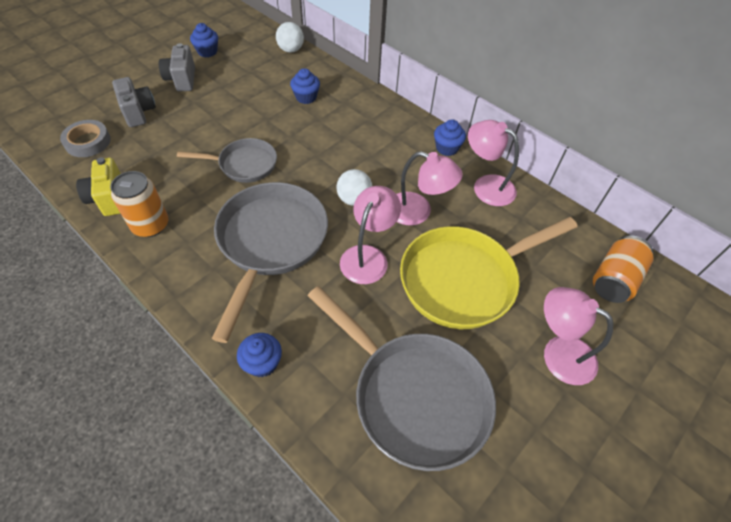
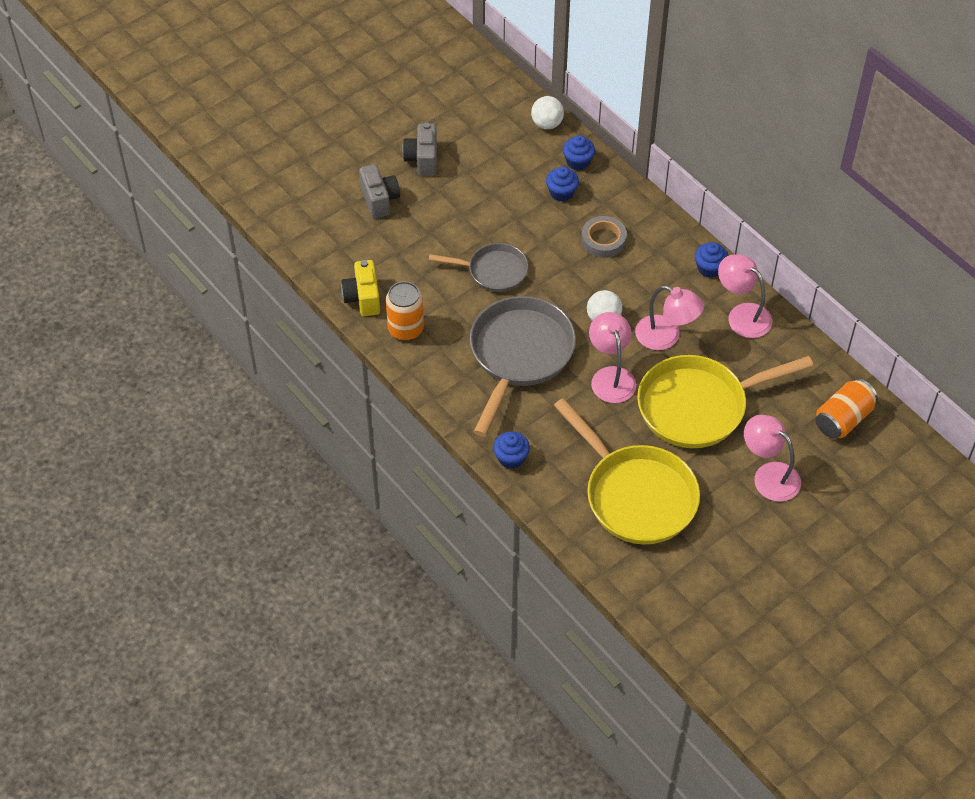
camera: 10 degrees right, 0 degrees up
grey tape [60,120,111,157] -> grey tape moved to [581,216,627,258]
blue cupcake [190,23,218,58] -> blue cupcake moved to [563,135,595,171]
grey pan [308,286,496,471] -> yellow pan [554,398,700,544]
pink lamp [340,186,401,284] -> pink lamp turned 45 degrees counterclockwise [589,312,636,403]

